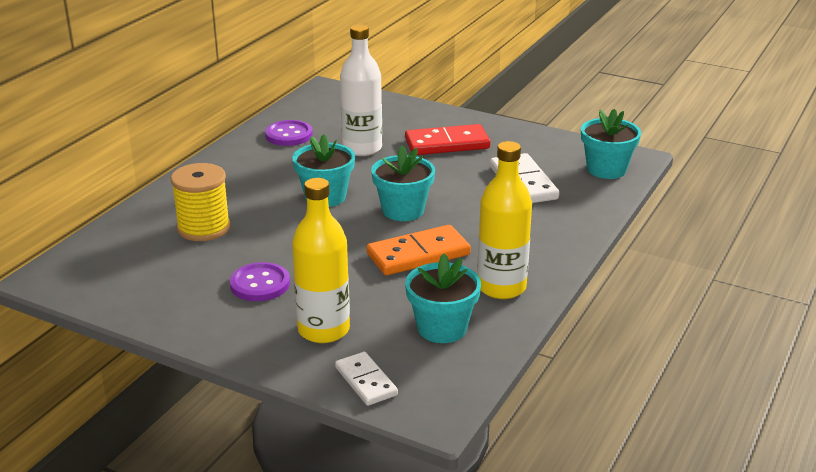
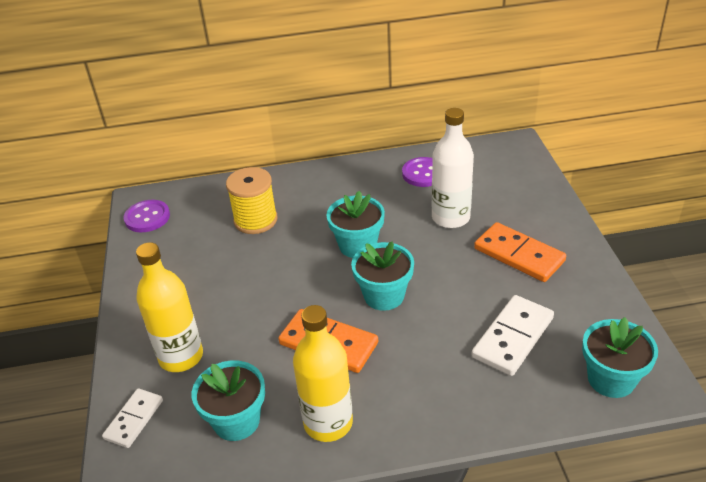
camera: 55 degrees right, 10 degrees up
purple button [229,262,290,301] -> purple button moved to [124,200,170,232]
red domino [405,124,490,155] -> orange domino [474,222,566,282]

